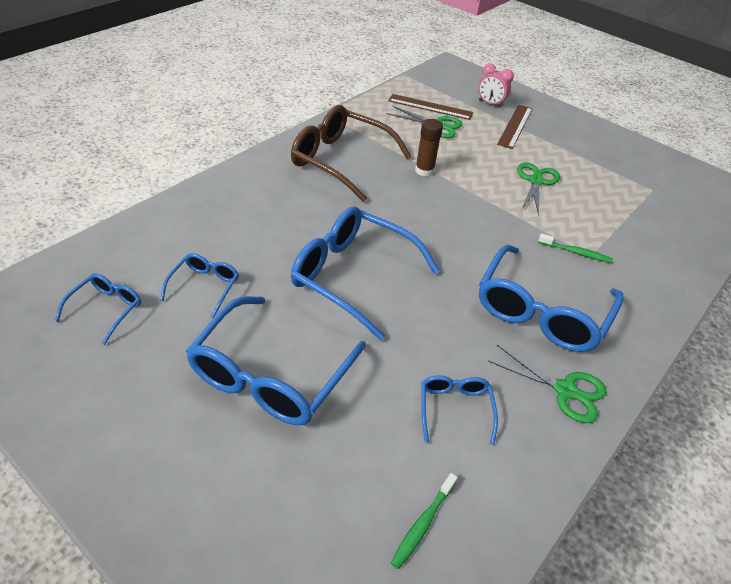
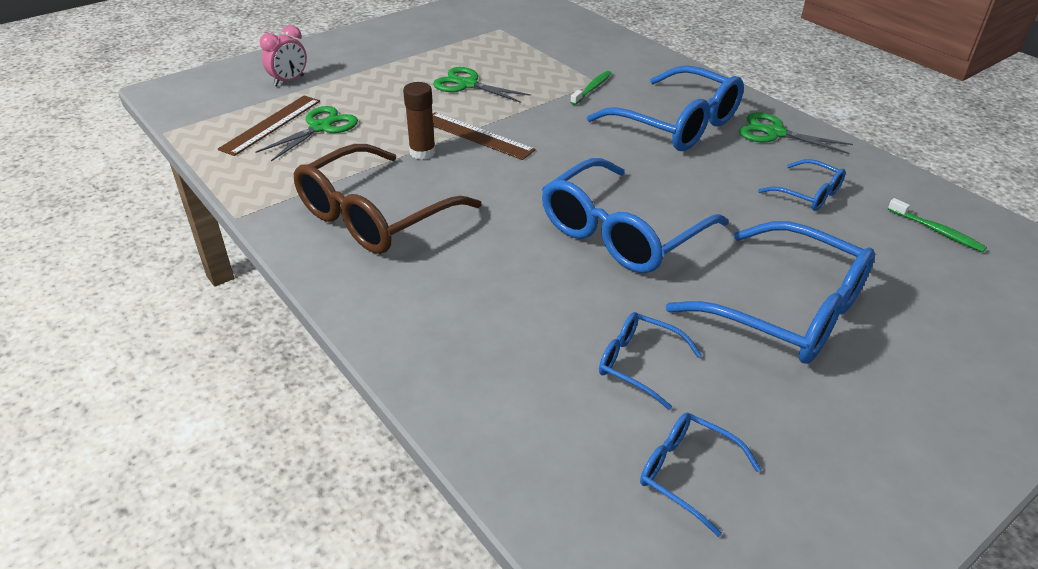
camera: 75 degrees left, 5 degrees down
blue glasses [421,375,498,445] -> blue glasses turned 150 degrees counterclockwise [758,159,846,211]
green scissors [488,345,607,423] -> green scissors turned 105 degrees counterclockwise [739,112,853,154]
brown ruler [497,105,533,149] -> brown ruler moved to [433,112,536,160]

